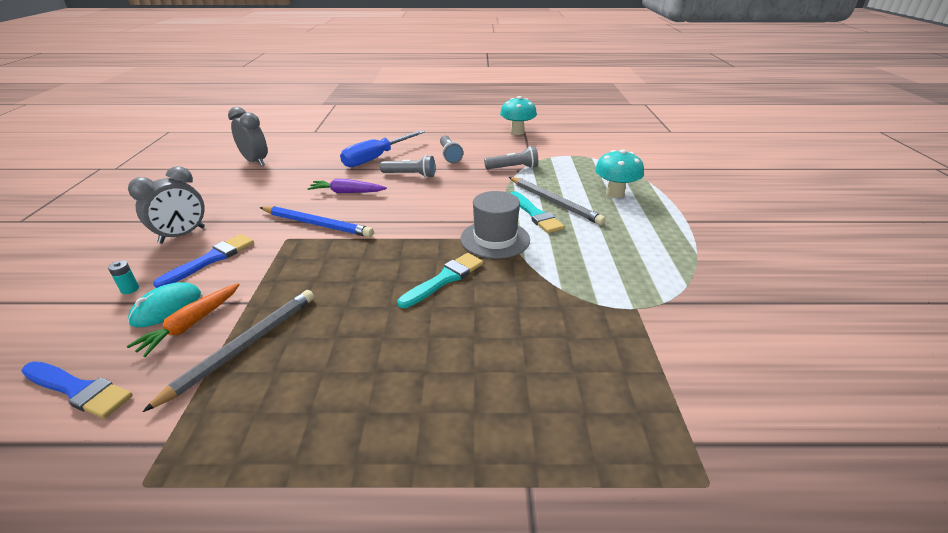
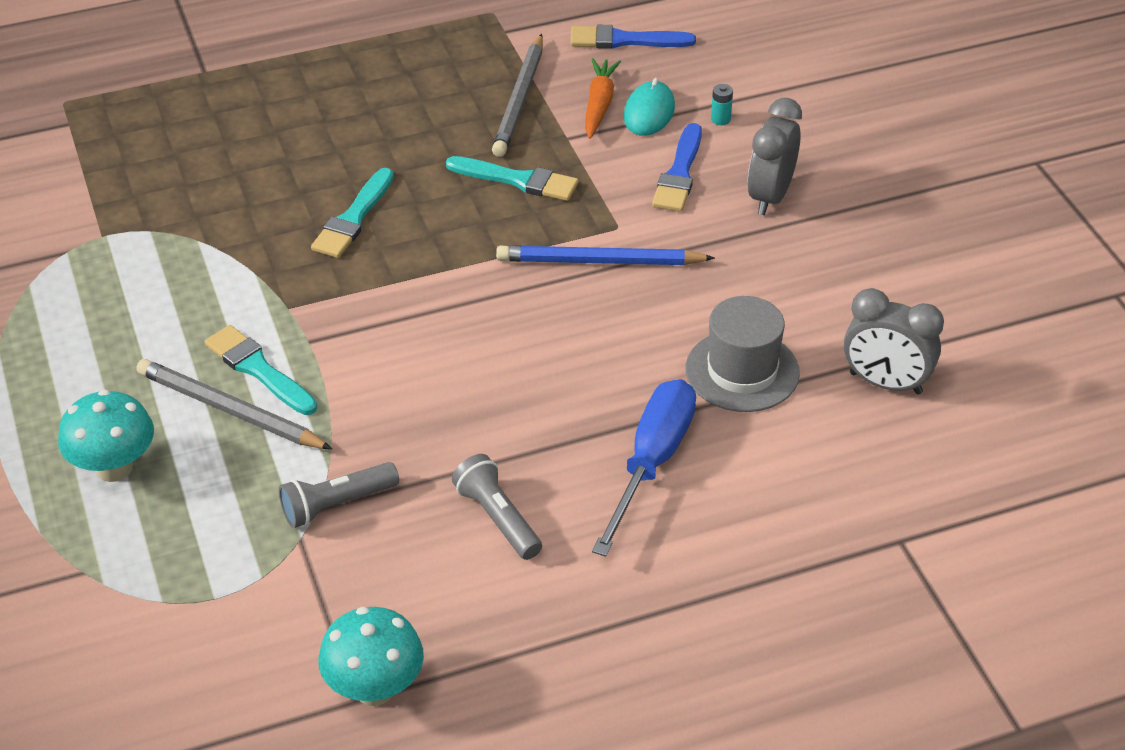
camera: 160 degrees right, 10 degrees up
purple carrot [307,179,387,193] -> none
grey flashlight [380,155,435,178] -> none
grey hat [460,191,530,259] -> grey hat moved to [686,296,800,412]
none -> turquoise brush [446,156,578,201]

